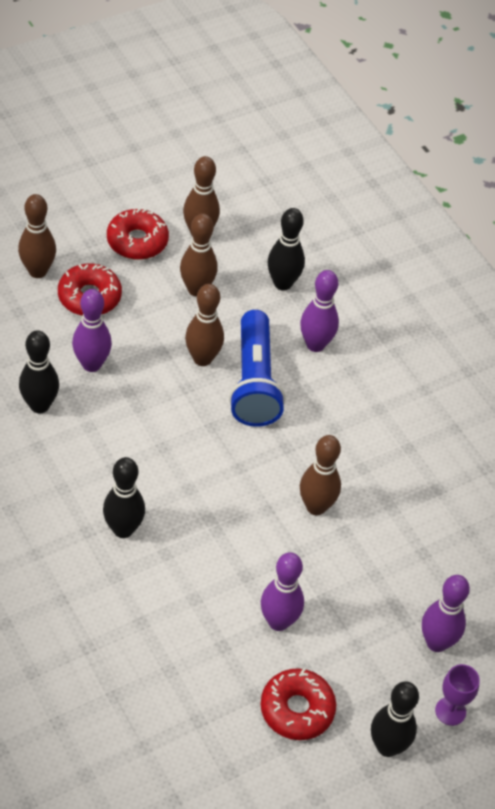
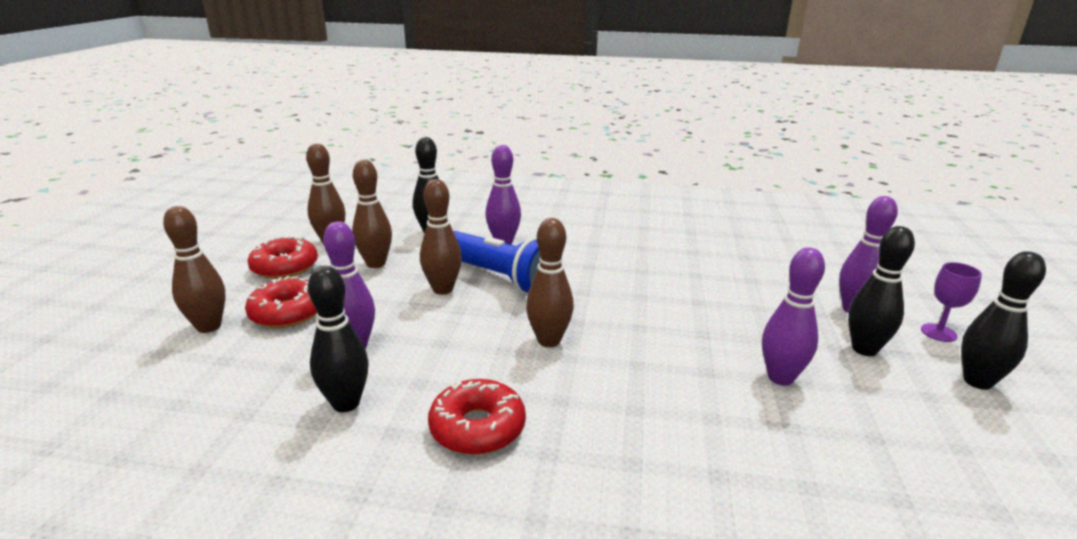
camera: 45 degrees left, 25 degrees down
black bowling pin [103,457,145,538] -> black bowling pin moved to [848,226,915,356]
red donut [261,668,336,740] -> red donut moved to [428,379,526,455]
brown bowling pin [300,435,341,515] -> brown bowling pin moved to [526,218,574,347]

